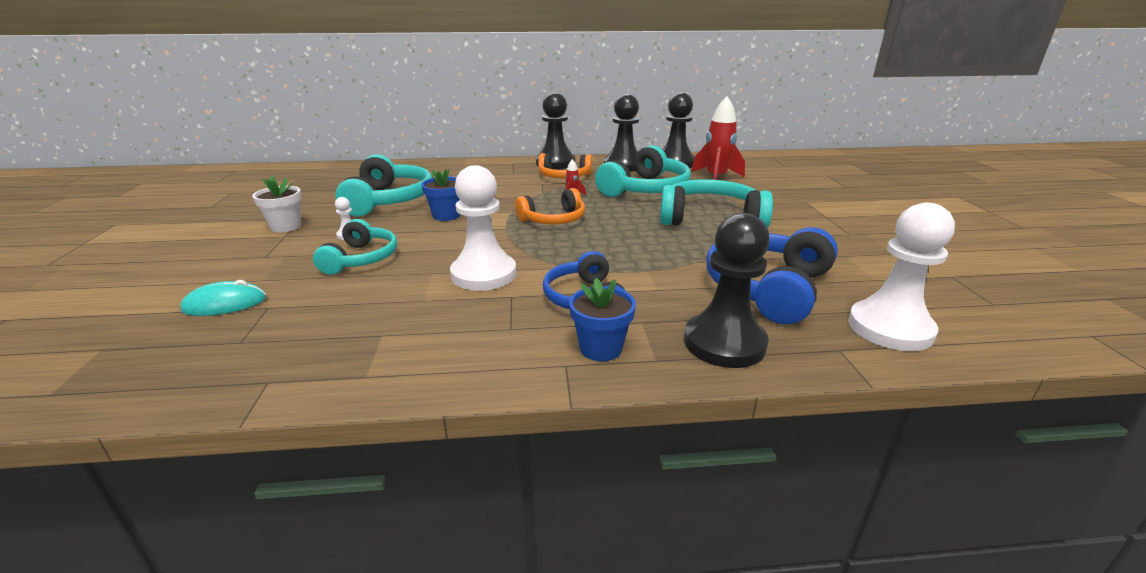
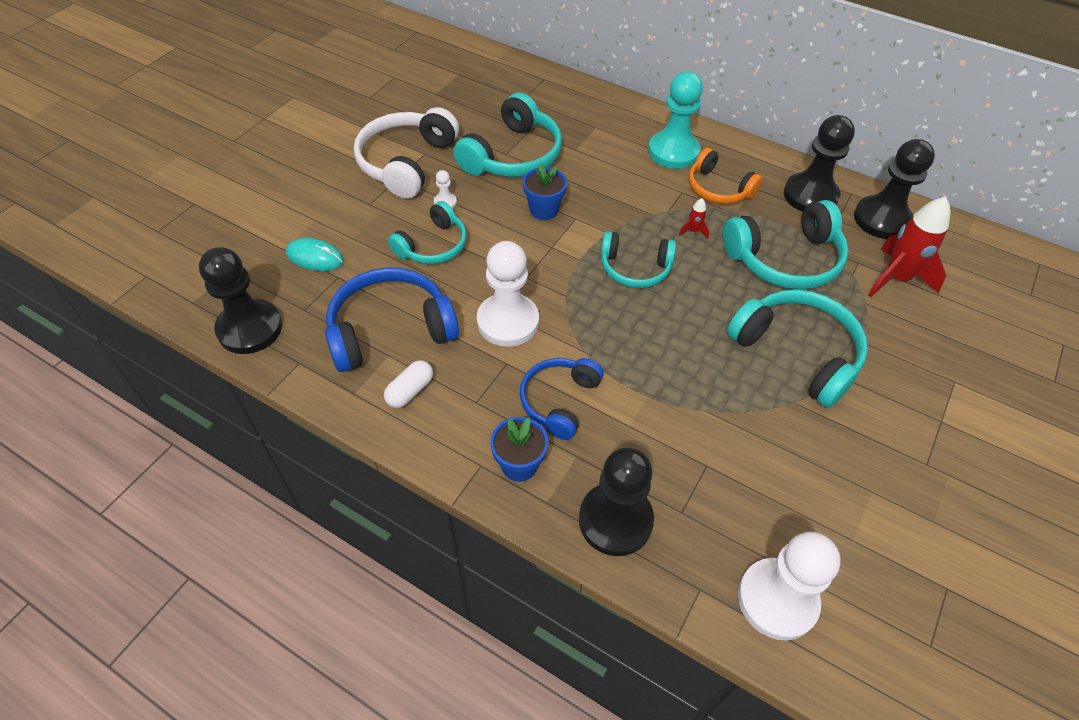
camera: 35 degrees right, 25 degrees up
white flower pot [252,176,302,232] -> white headphones [354,107,459,199]
orange headphones [515,188,585,224] -> turquoise headphones [601,231,676,288]
black pawn [536,92,575,169] -> black pawn moved to [199,247,282,354]
blue headphones [706,227,838,324] -> blue headphones moved to [325,267,459,372]
none -> white capsule [384,360,433,408]
none -> turquoise pawn [648,71,703,169]

